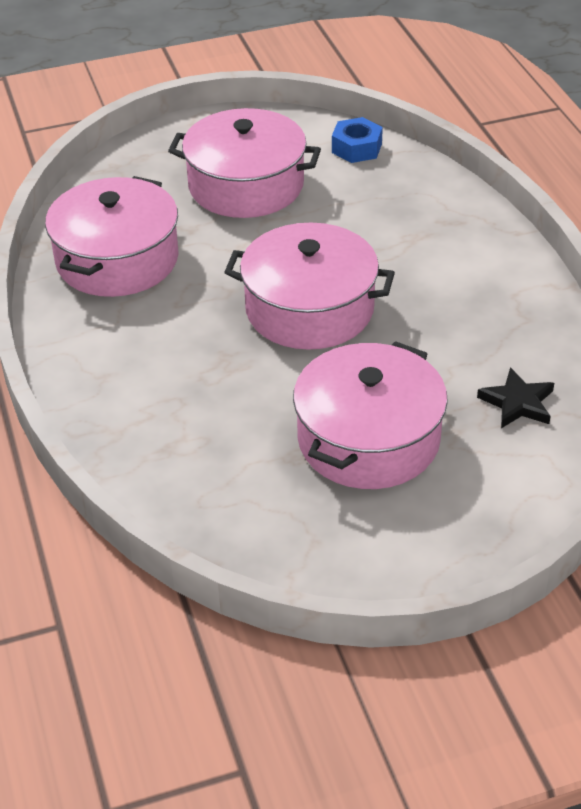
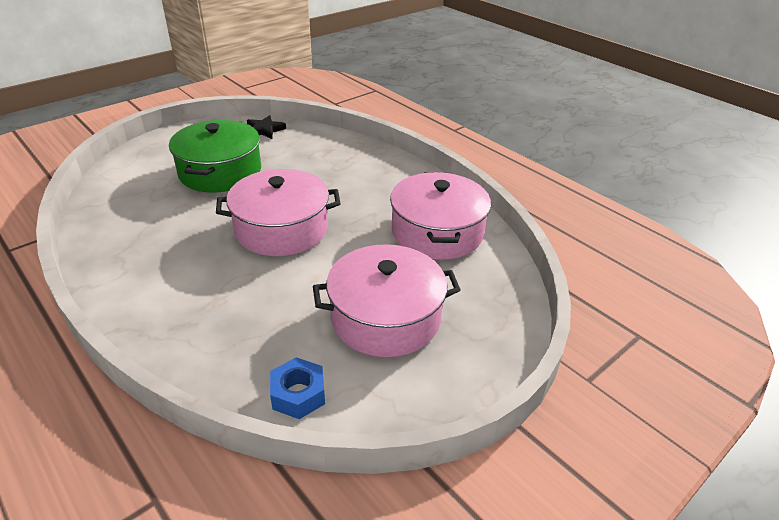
camera: 155 degrees right, 5 degrees down
pink pot [293,341,448,489] -> green pot [169,120,261,193]
black star [477,367,554,428] -> black star moved to [247,115,286,139]

